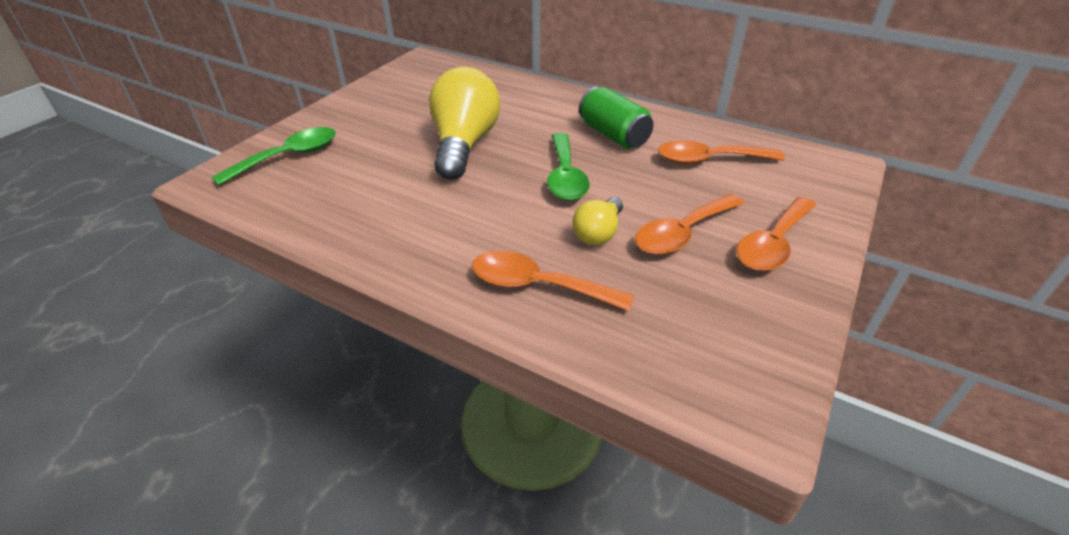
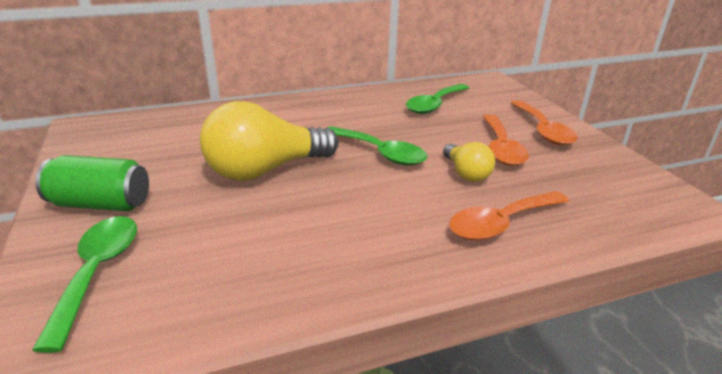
camera: 50 degrees left, 10 degrees down
yellow light bulb [429,67,500,180] -> yellow light bulb turned 75 degrees counterclockwise [200,101,338,181]
green can [579,87,654,149] -> green can moved to [35,155,149,211]
orange spoon [658,140,785,164] -> green spoon [406,84,469,114]

